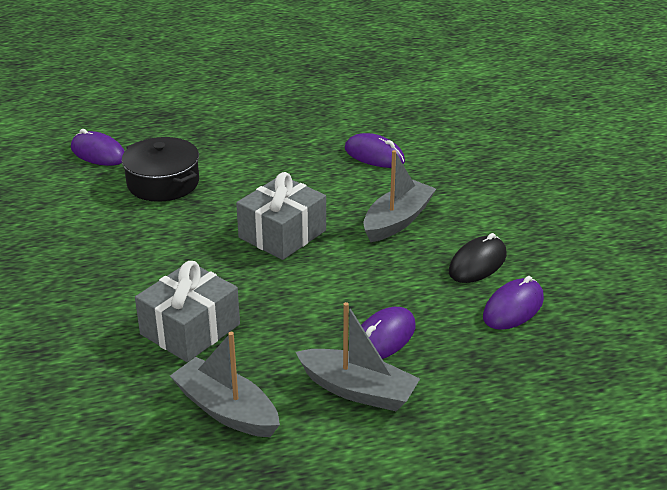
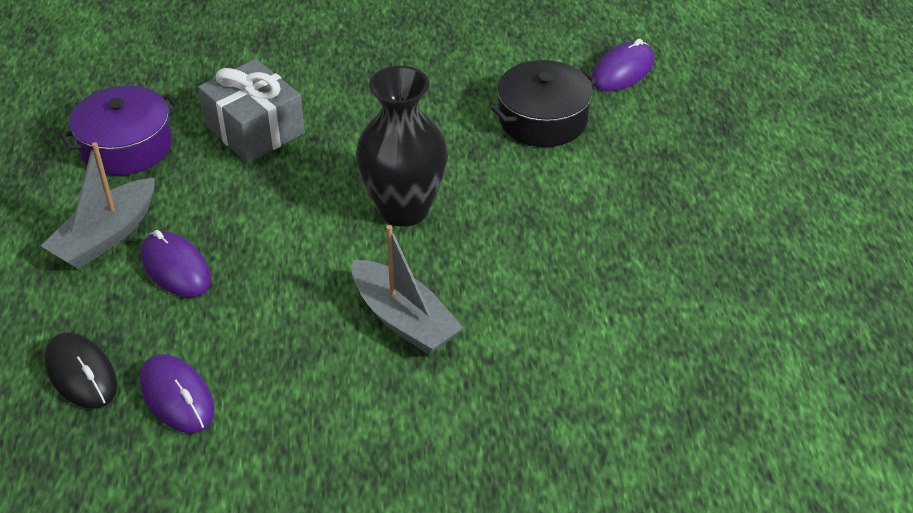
camera: 100 degrees right, 10 degrees up
grey boat [170,332,280,437] -> purple pot [60,85,179,175]
grey gift [236,172,326,260] -> black vase [356,66,448,227]
purple mouse [345,133,405,168] -> none
black mouse [449,233,507,283] -> black mouse moved to [45,332,117,409]

